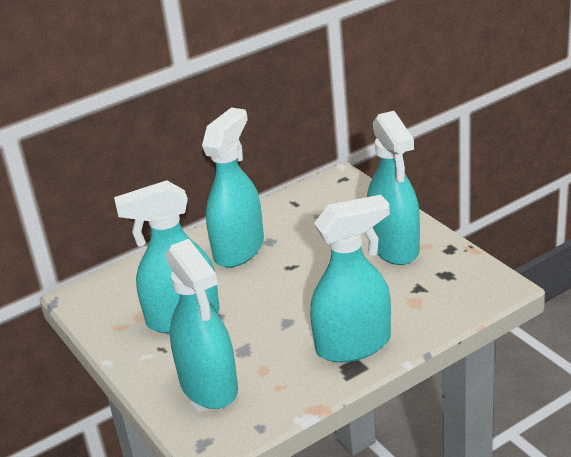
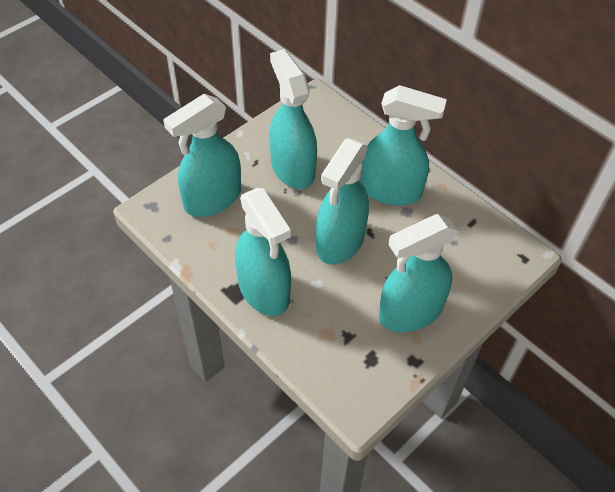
camera: 75 degrees right, 20 degrees up
none -> turquoise spray bottle [316,138,369,265]

